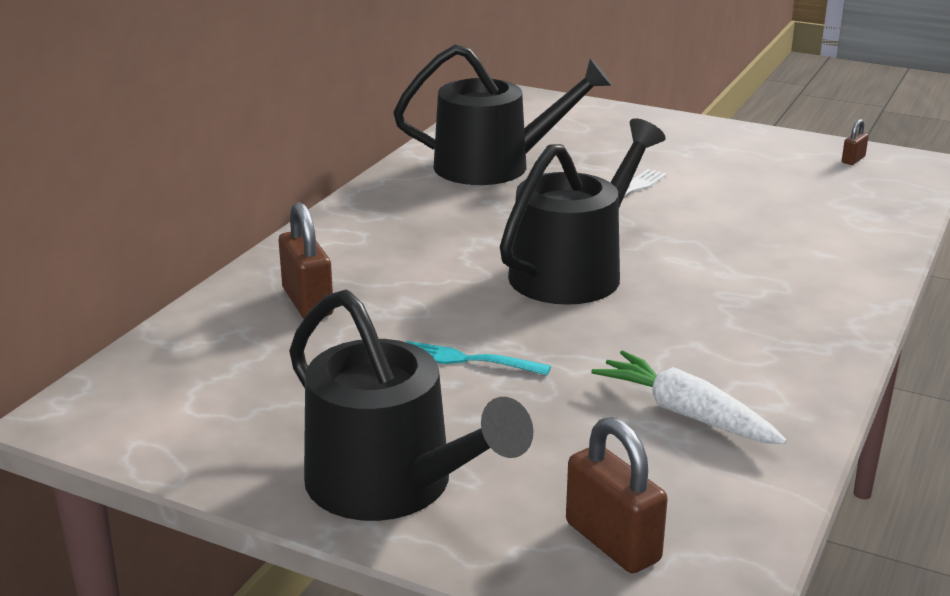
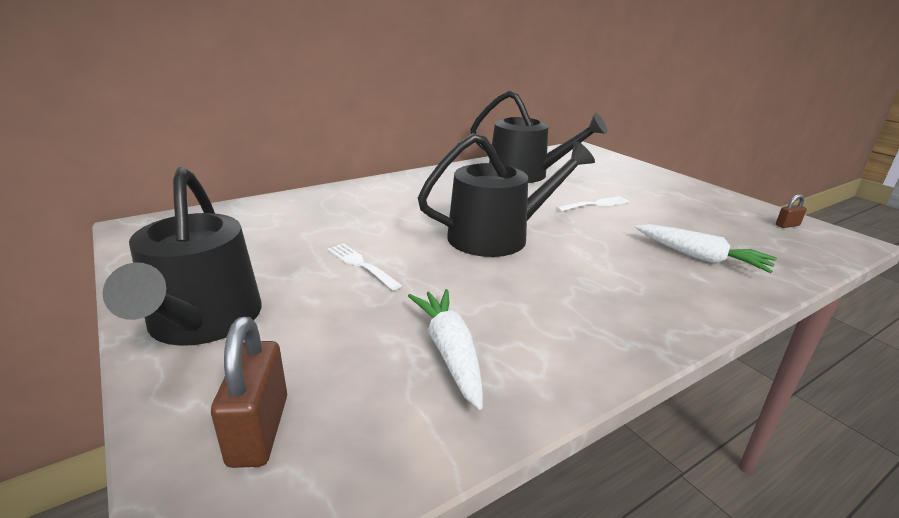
camera: 30 degrees right, 0 degrees up
brown padlock [279,202,333,318] -> none
turquoise fork [406,341,551,375] -> white fork [328,243,402,290]
none -> white carrot [635,224,777,273]

